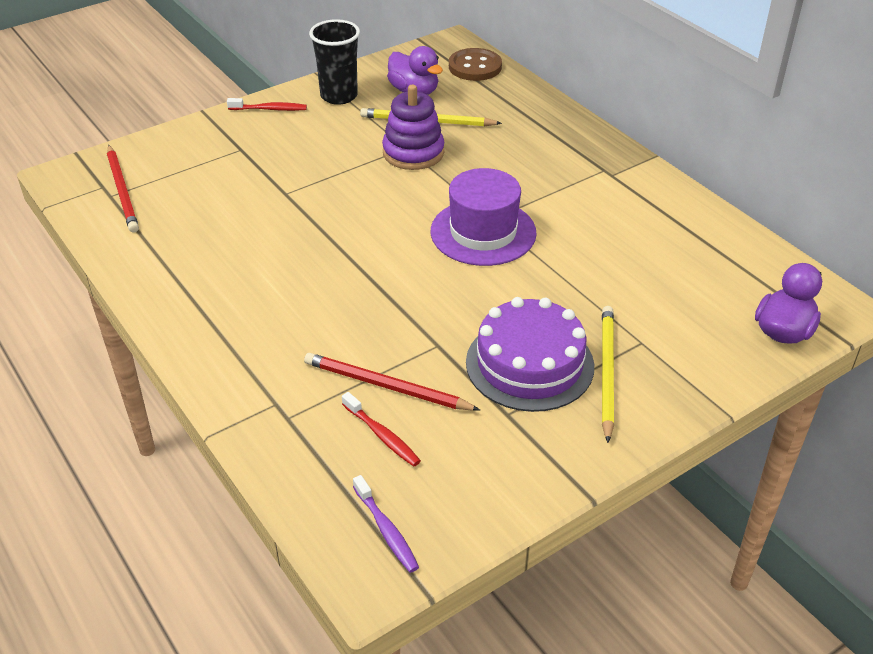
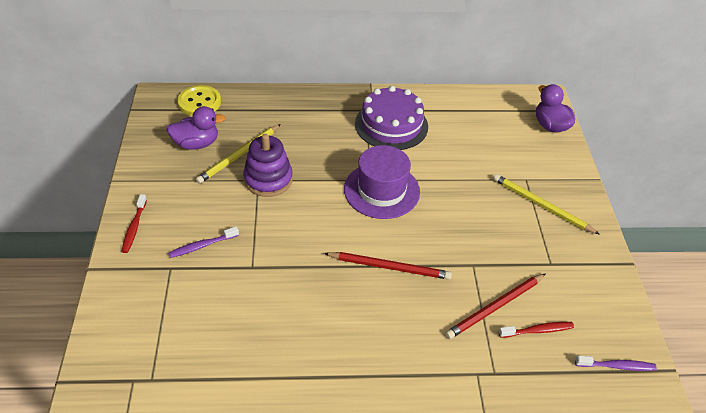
camera: 60 degrees left, 5 degrees up
red pencil [107,145,139,233] -> red pencil moved to [324,252,452,280]
red toothbrush [227,98,307,111] -> red toothbrush turned 150 degrees clockwise [121,194,147,253]
black cup [309,19,360,105] -> none
brown button [449,48,502,81] -> yellow button [178,85,221,116]
purple cake [466,297,594,412] -> purple cake moved to [355,86,428,150]
none -> purple toothbrush [168,226,239,258]

